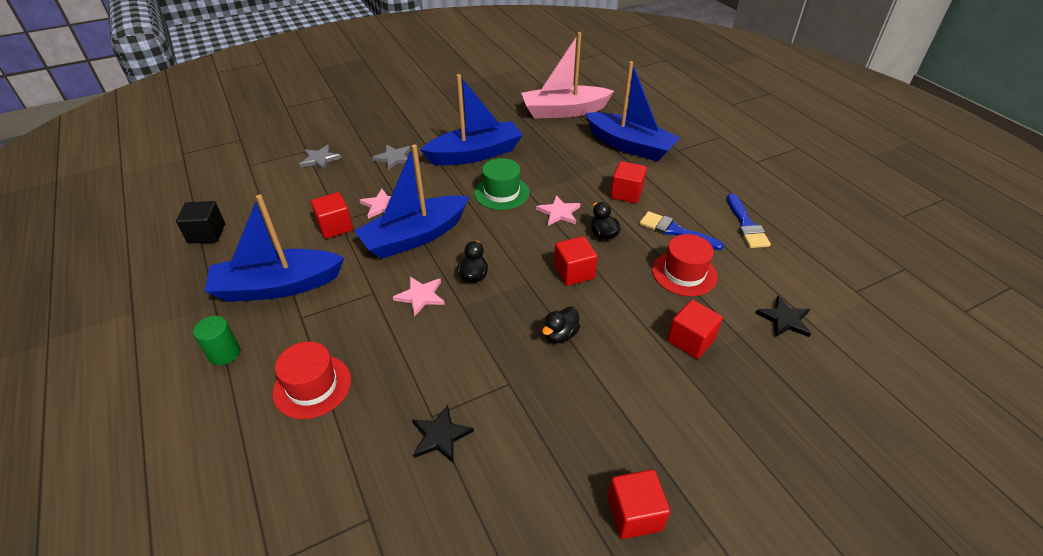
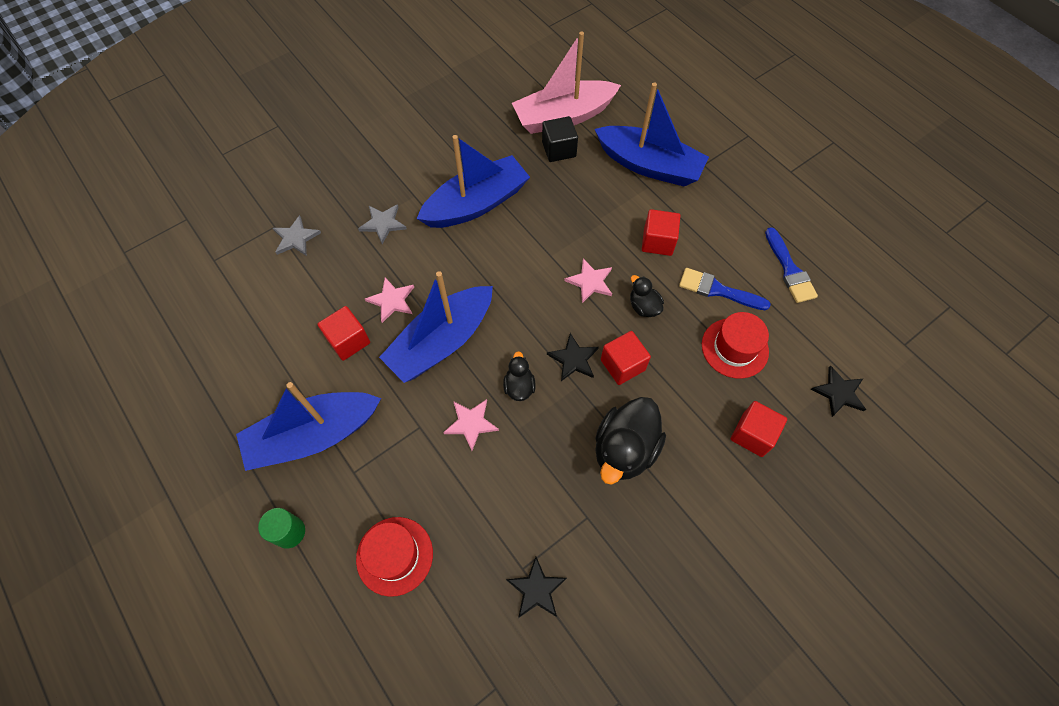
camera: 10 degrees left, 20 degrees up
black cube [176,201,225,244] -> black cube moved to [542,116,578,162]
green hat [474,158,530,210] -> none
black duck [542,306,580,343] -> black duck [595,397,666,485], size x1.93
red cube [607,469,670,539] -> none
none -> black star [547,333,599,381]

